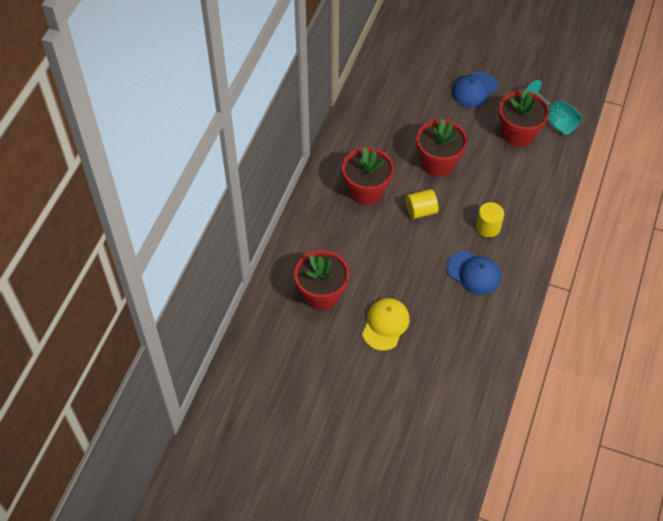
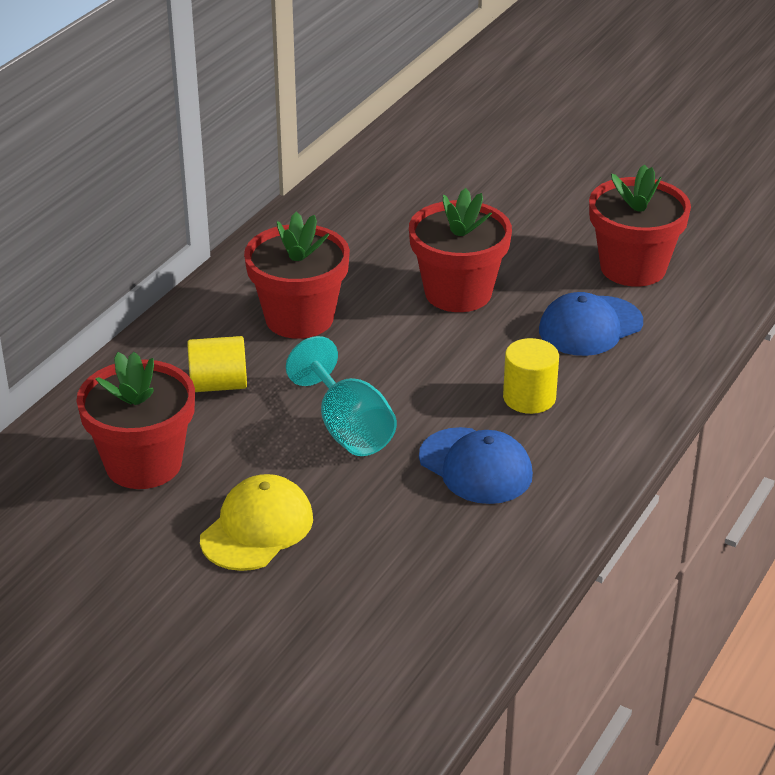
camera: 10 degrees right, 20 degrees down
yellow cylinder [406,189,438,219] -> yellow cylinder moved to [187,336,247,392]
blue cap [451,71,498,108] -> blue cap moved to [539,292,643,356]
turquoise goblet [526,80,582,135] -> turquoise goblet moved to [286,336,397,456]

